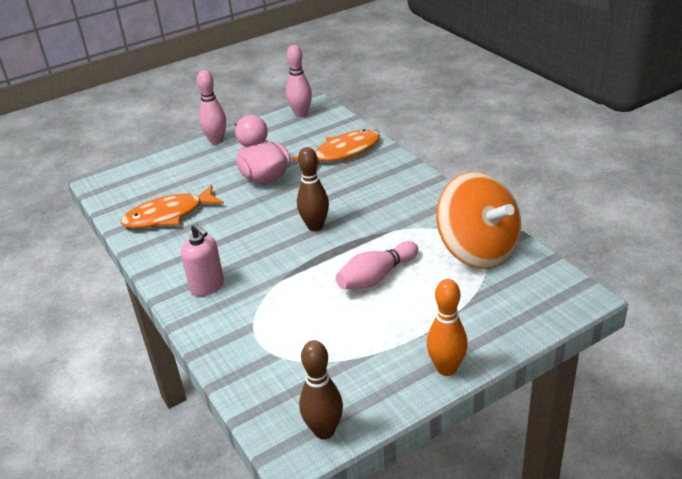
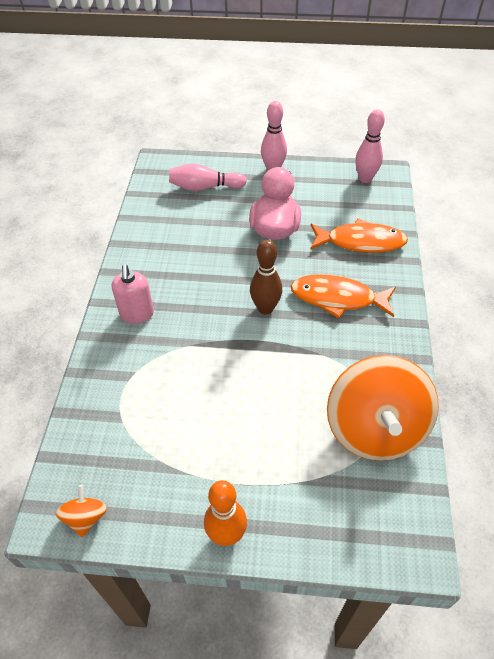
camera: 35 degrees right, 15 degrees up
orange fish [121,185,224,229] -> orange fish moved to [291,274,396,318]
brown bowling pin [299,340,343,439] -> orange spinning top [56,485,107,537]
pink bowling pin [336,241,418,289] -> pink bowling pin moved to [169,163,247,191]

